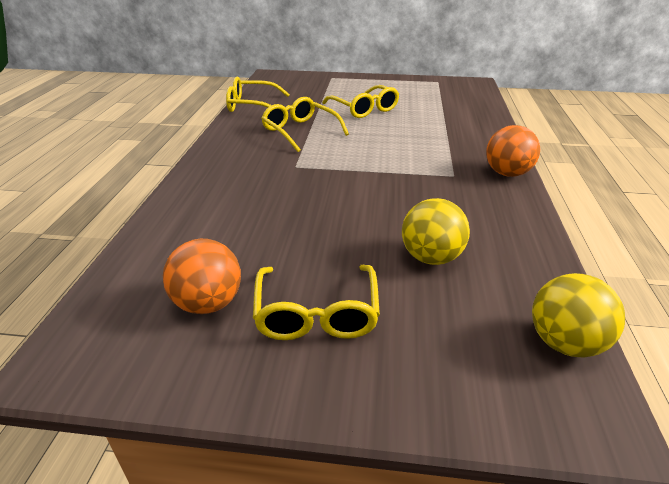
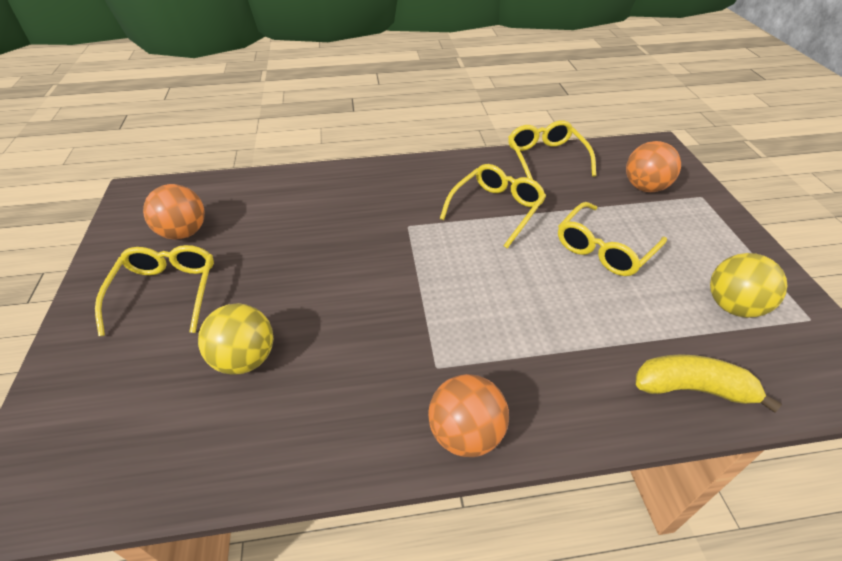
camera: 75 degrees right, 10 degrees up
yellow glasses [253,265,380,340] -> yellow glasses turned 105 degrees clockwise [95,245,214,337]
yellow ball [532,273,625,357] -> yellow ball moved to [710,253,788,318]
none -> orange ball [626,141,681,192]
none -> yellow banana [636,354,782,413]

